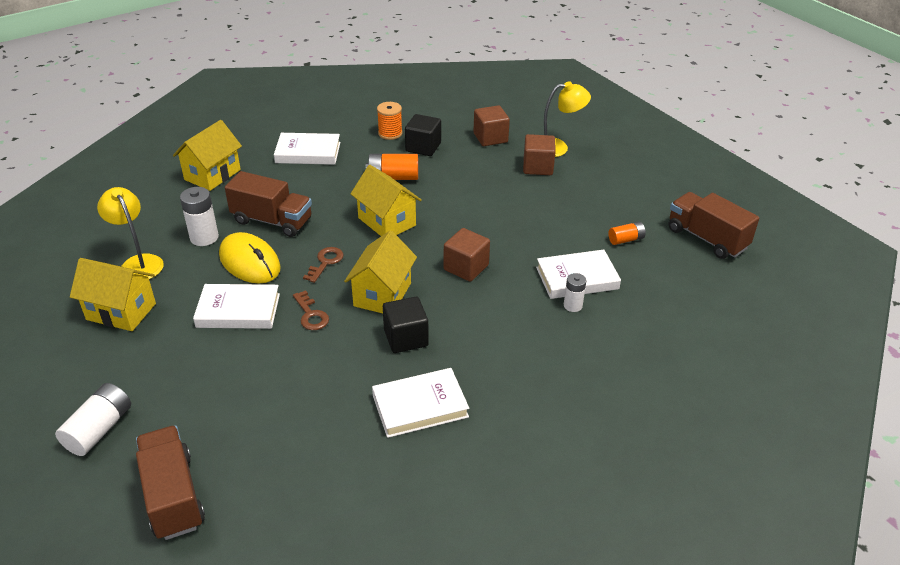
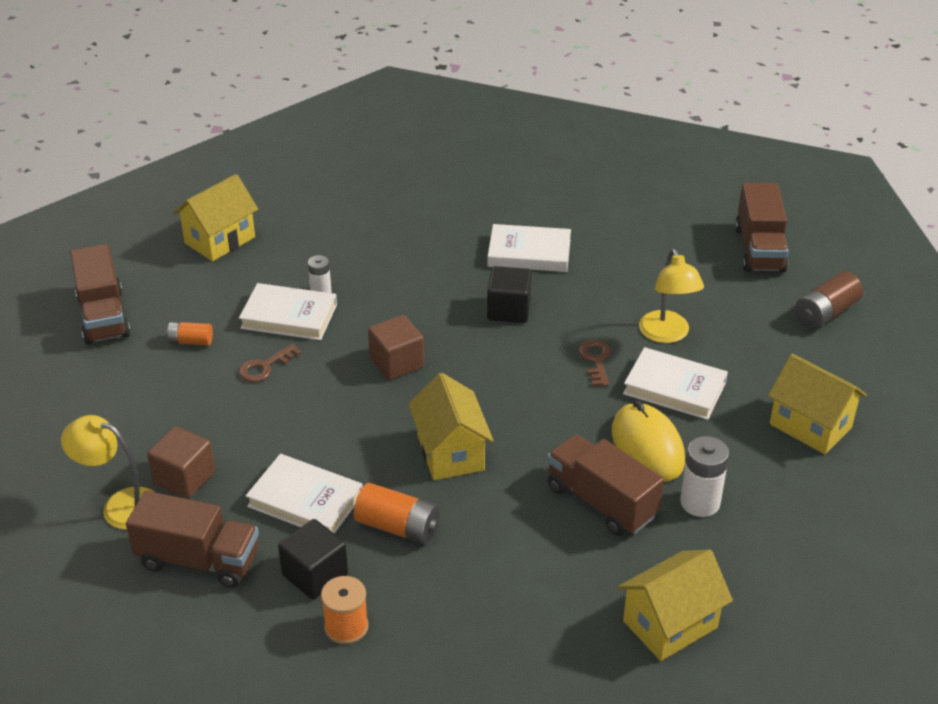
camera: 155 degrees left, 0 degrees up
white battery [55,383,131,456] -> brown battery [795,271,863,329]
yellow lamp [97,187,164,279] -> yellow lamp moved to [639,249,704,343]
white book [274,133,340,165] -> white book moved to [246,454,363,534]
brown key [303,247,343,283] -> brown key moved to [239,344,302,382]
yellow house [344,230,417,313] -> yellow house moved to [173,174,258,261]
brown cube [473,105,510,146] -> brown truck [126,491,259,588]

